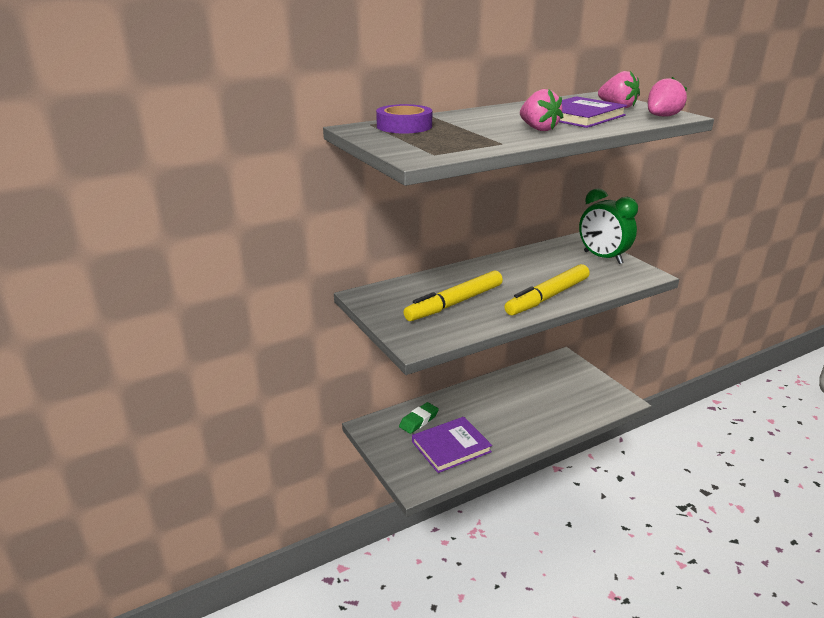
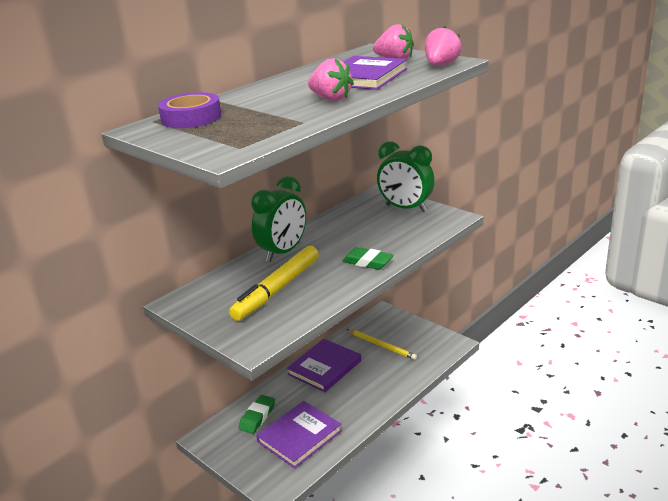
camera: 15 degrees left, 0 degrees up
yellow marker [504,264,590,316] -> green eraser [342,247,393,270]
none -> green clock [251,176,306,262]
none -> purple book [287,339,361,392]
none -> yellow pencil [347,329,417,360]

